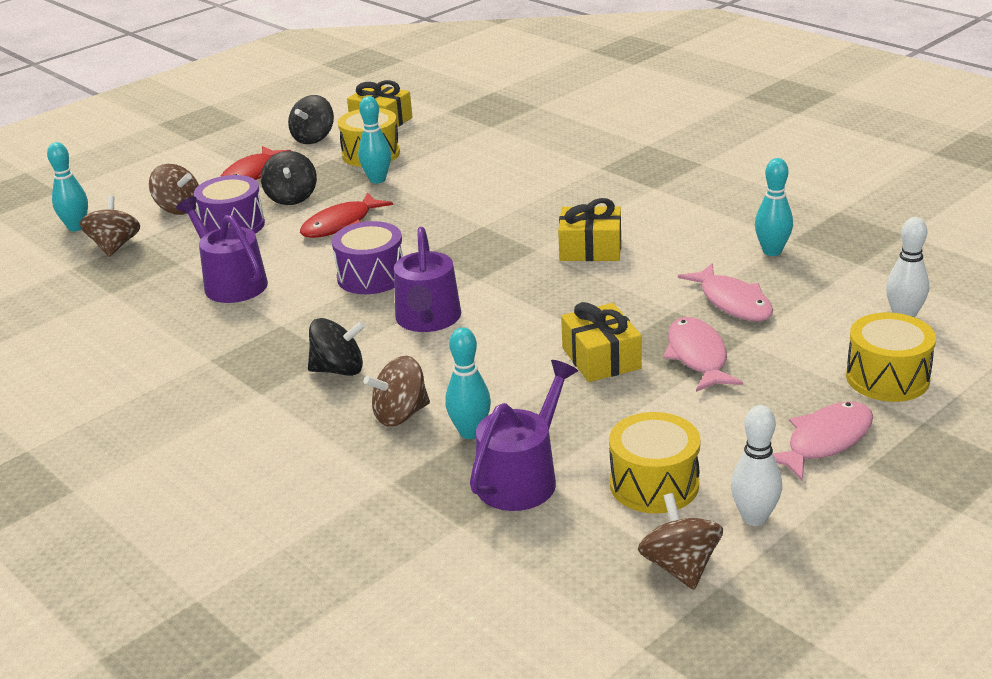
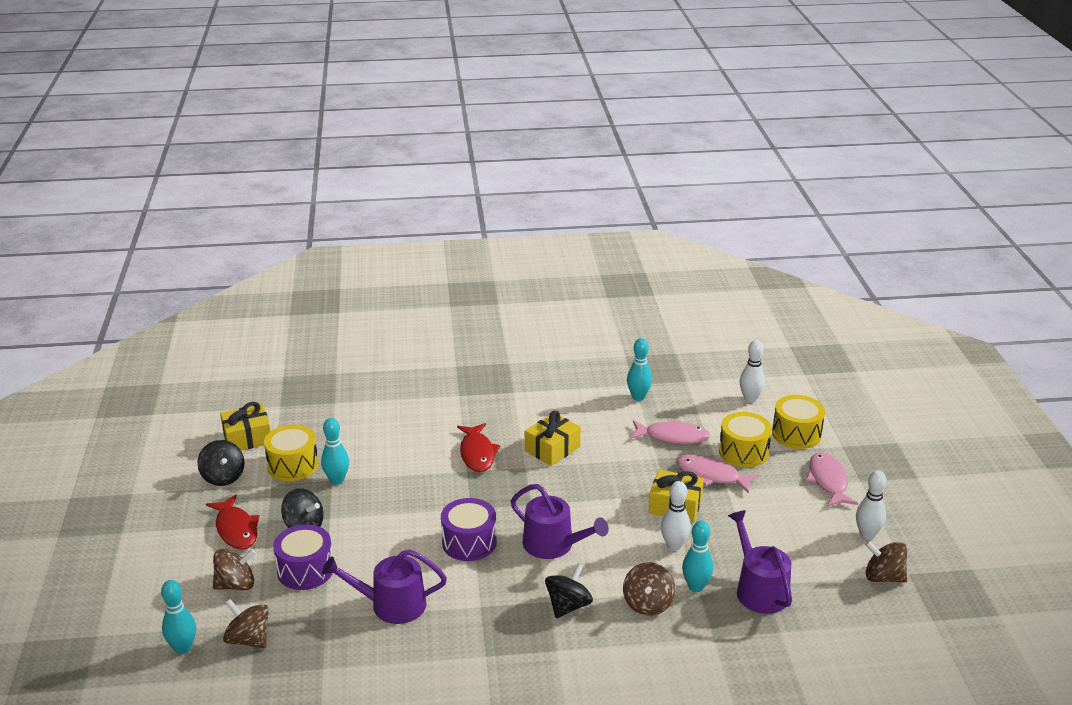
camera: 55 degrees left, 0 degrees up
red fish [300,192,393,238] -> red fish moved to [457,423,501,472]
yellow drum [609,412,700,513] -> yellow drum moved to [719,412,772,467]
none -> white bowling pin [661,481,691,551]

